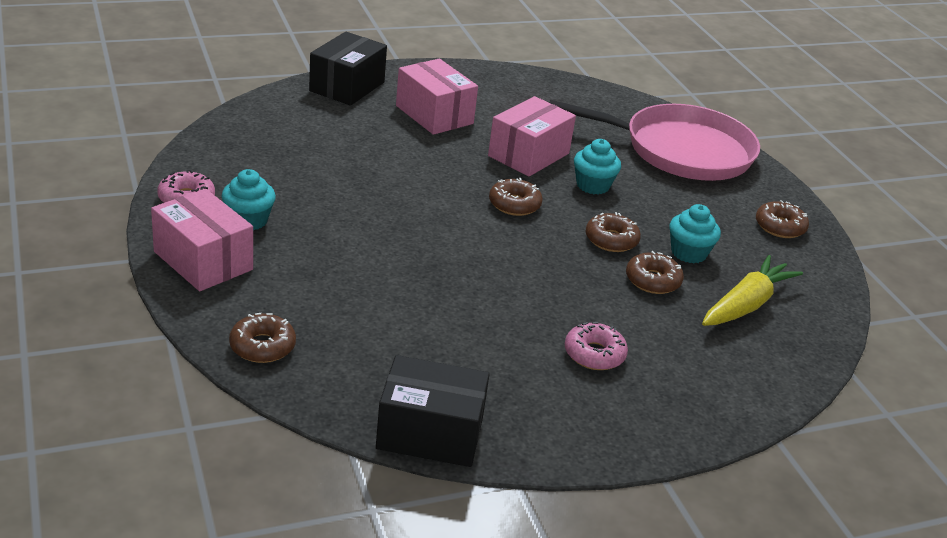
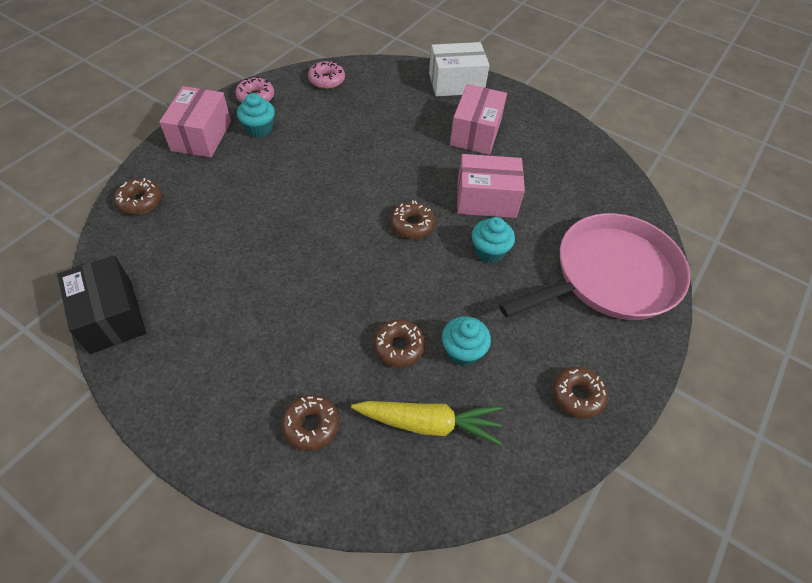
camera: 55 degrees right, 20 degrees up
black box [309,32,387,106] -> white box [429,42,490,97]
pink pan [550,100,760,181] -> pink pan turned 90 degrees counterclockwise [499,213,690,320]
pink donut [565,322,628,370] -> pink donut moved to [308,60,345,89]
brown donut [586,212,641,252] -> brown donut moved to [281,395,339,451]

